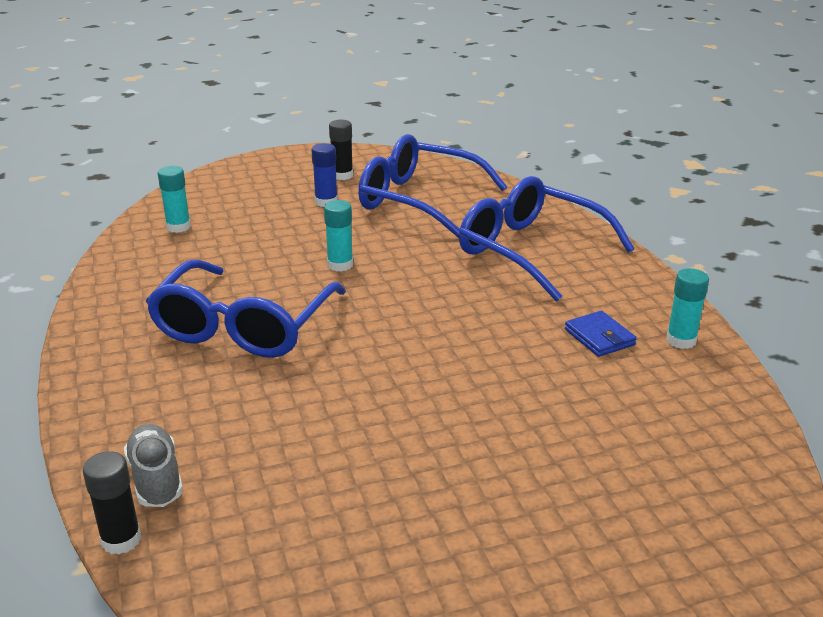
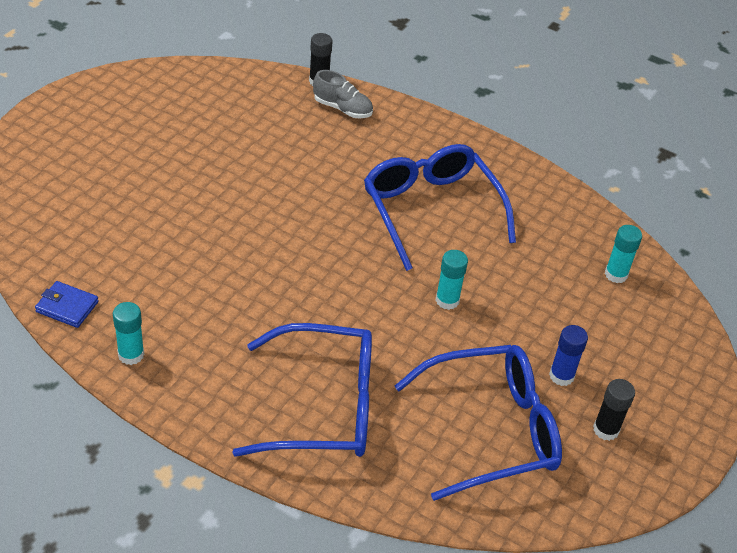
camera: 135 degrees right, 15 degrees up
blue wallet [565,311,637,357] -> blue wallet moved to [35,281,99,328]

